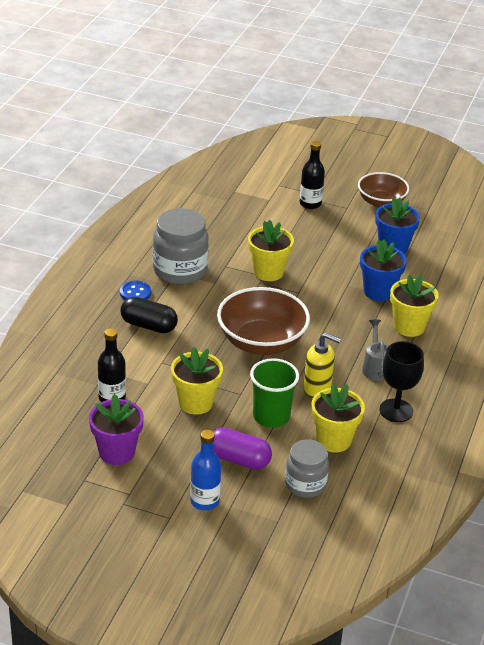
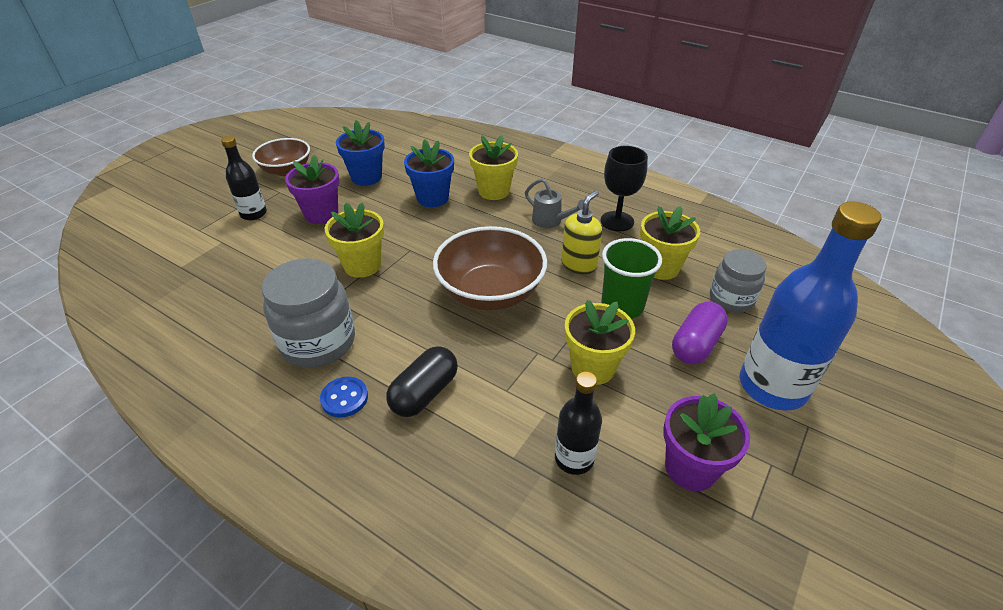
camera: 75 degrees left, 5 degrees up
blue bottle [190,430,221,510] -> blue bottle [739,201,882,411], size x1.87
grey watering can [362,319,389,381] -> grey watering can turned 150 degrees counterclockwise [525,178,584,228]
none -> purple flower pot [285,155,340,224]

